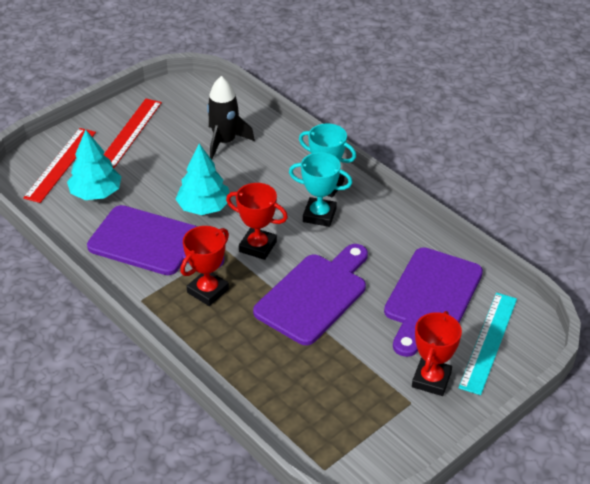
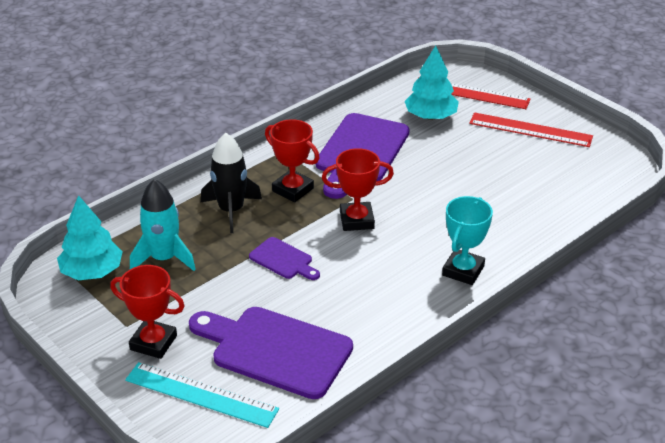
camera: 90 degrees right, 5 degrees down
turquoise tree [176,144,231,215] -> turquoise tree moved to [57,195,123,280]
black rocket [207,76,255,159] -> black rocket moved to [201,133,262,233]
red trophy [226,183,288,260] -> red trophy turned 60 degrees clockwise [322,148,394,231]
purple cutting board [253,244,368,345] -> purple cutting board [249,237,320,280], size x0.50
turquoise trophy [289,152,353,227] -> none
none -> turquoise rocket [130,179,196,271]

